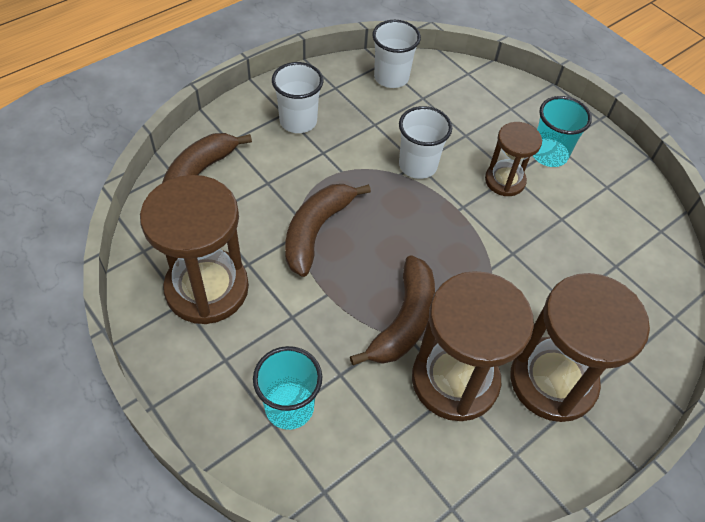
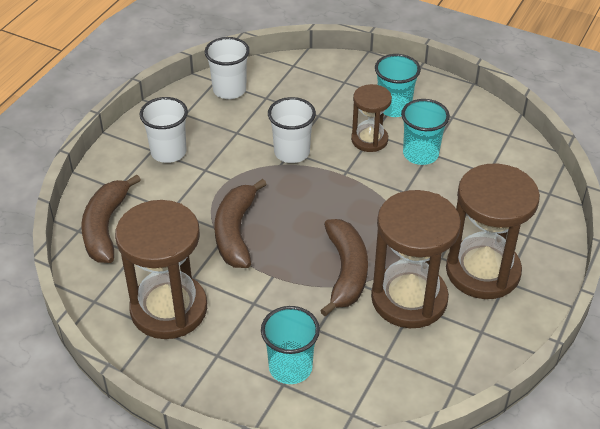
camera: 20 degrees left, 10 degrees down
none -> turquoise cup [401,99,450,165]

